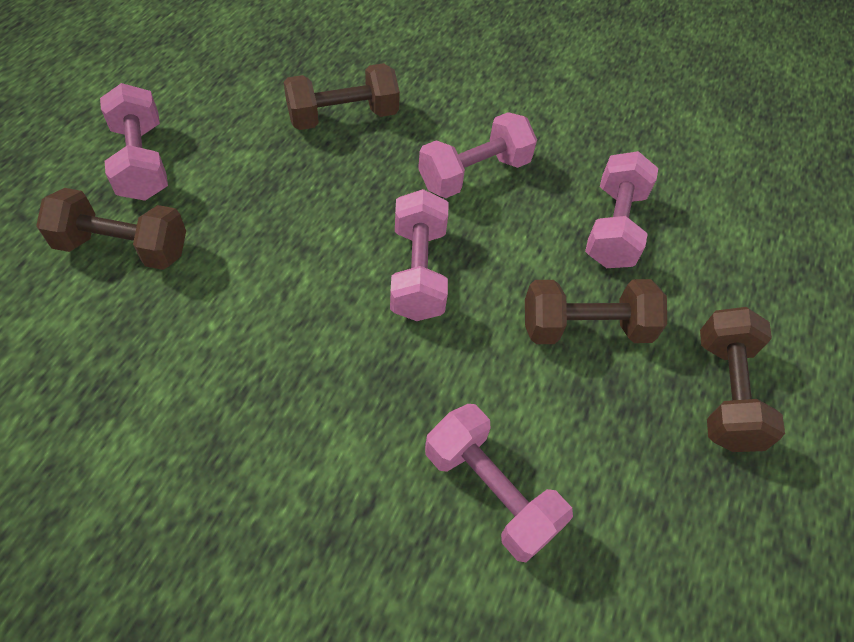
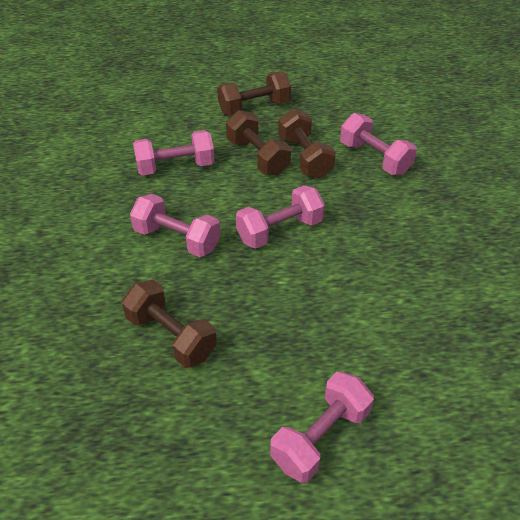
camera: 115 degrees left, 10 degrees down
brown dumbbell [36,188,186,270] -> brown dumbbell moved to [278,109,336,178]
pink dumbbell [425,404,573,562] -> pink dumbbell turned 60 degrees counterclockwise [340,113,417,175]

